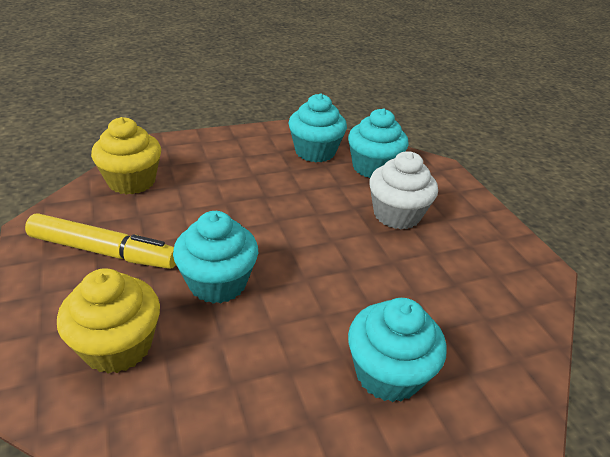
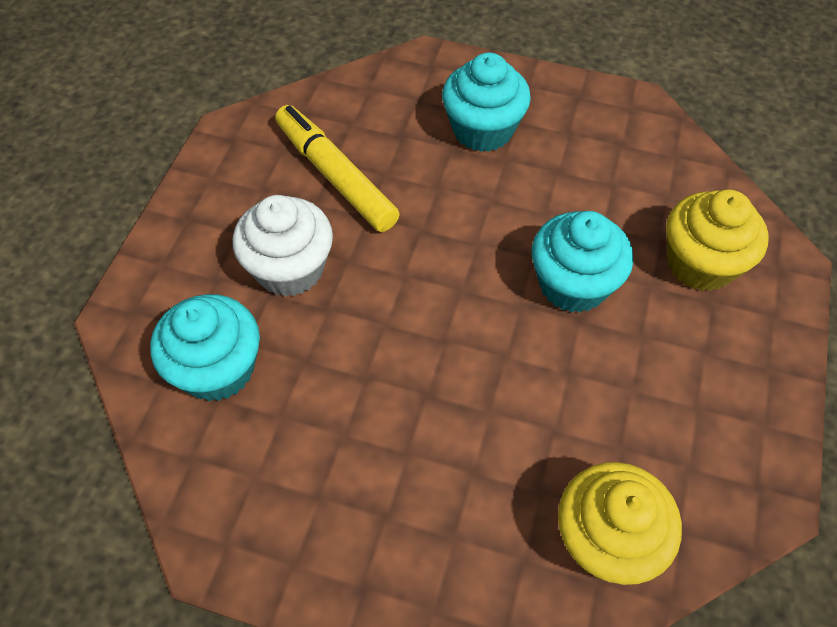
camera: 140 degrees left, 20 degrees up
yellow marker [25,213,176,269] -> yellow marker moved to [275,105,400,232]
turquoise cupcake [289,93,347,162] -> none

